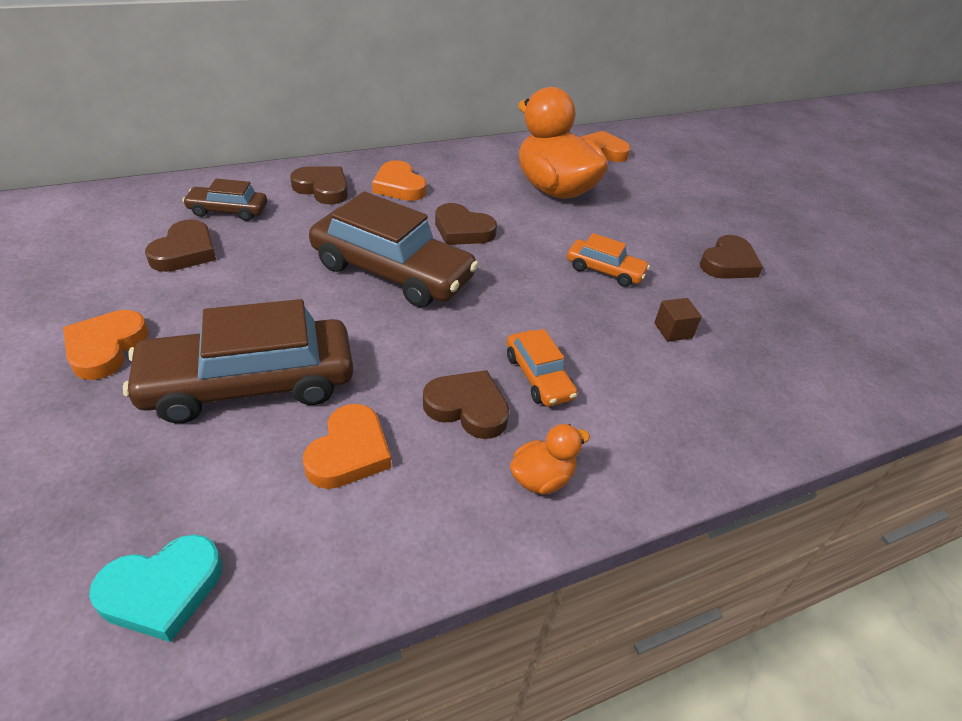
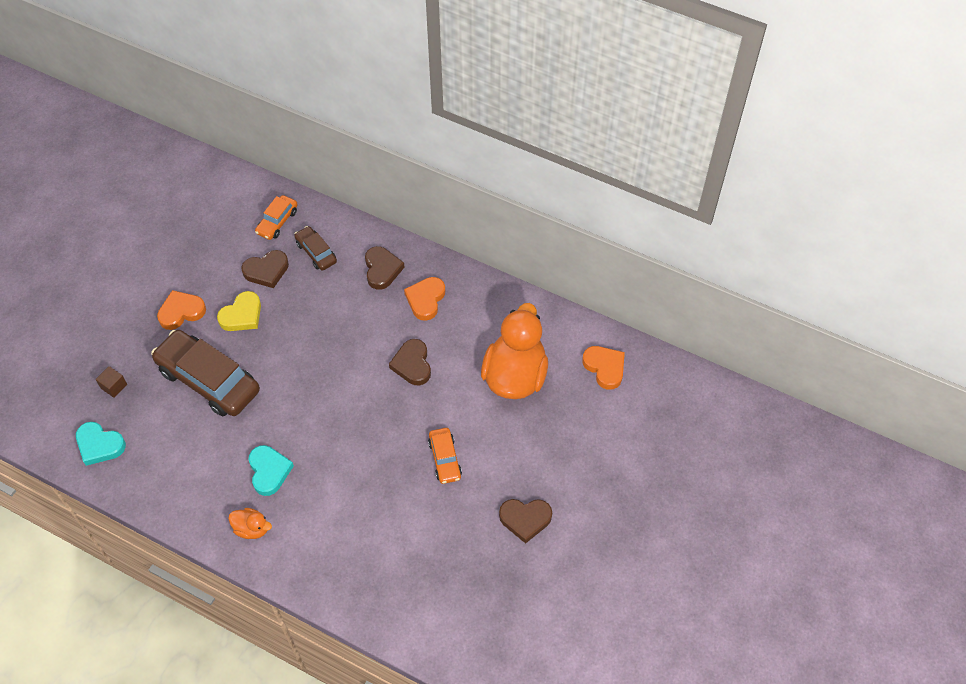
camera: 55 degrees right, 15 degrees up
orange heart [303,404,391,489] -> none
brown car [309,191,479,307] -> none
brown heart [423,370,510,439] -> turquoise heart [249,445,294,496]
orange car [507,329,577,407] -> orange car moved to [255,195,298,240]
brown cube [654,298,702,342] -> brown cube moved to [96,366,127,398]
none -> yellow heart [217,291,261,331]

